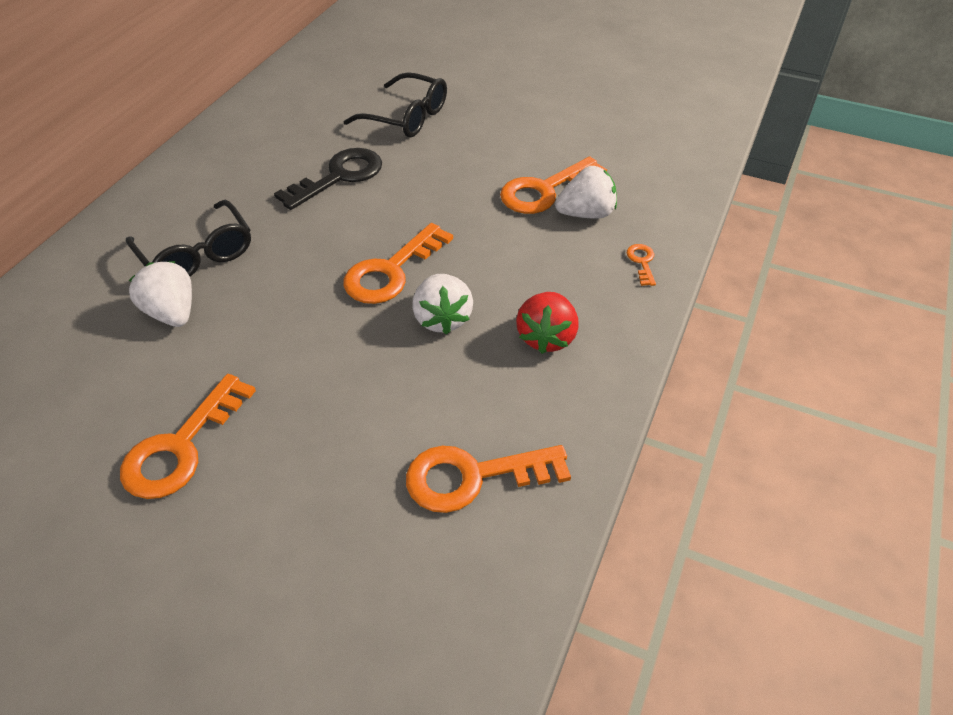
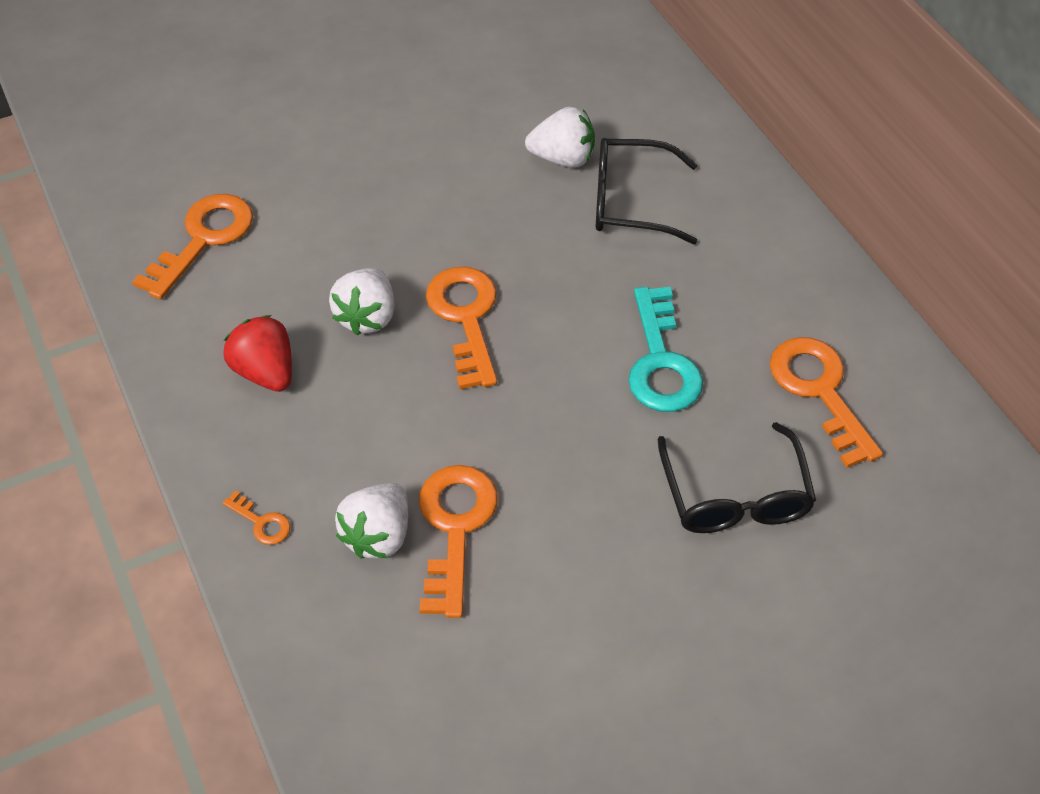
camera: 130 degrees right, 5 degrees up
orange key [120,374,256,499] -> orange key moved to [770,337,883,468]
black key [274,148,382,210] -> turquoise key [628,287,703,412]
black glasses [343,72,447,138] -> black glasses turned 75 degrees counterclockwise [658,422,816,533]
white strawberry [412,274,473,334] -> white strawberry turned 105 degrees counterclockwise [329,268,395,336]

